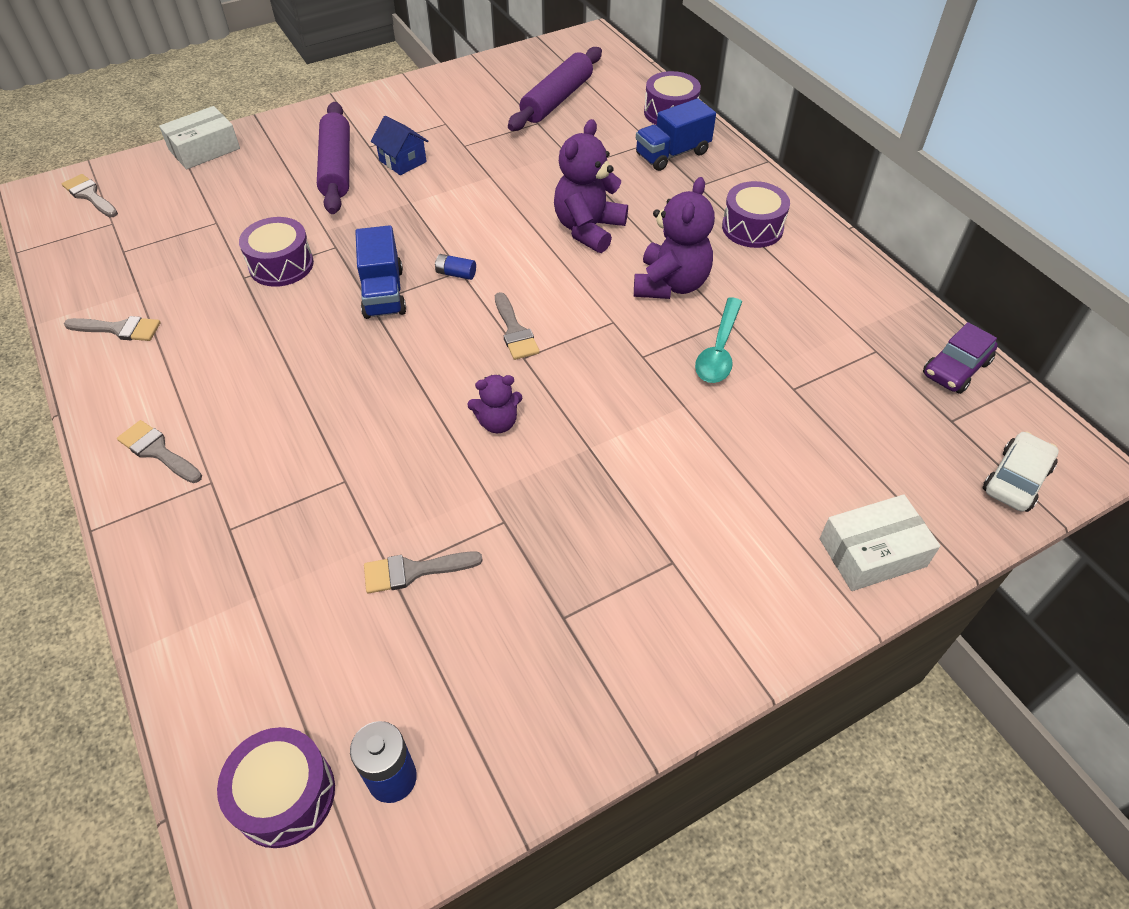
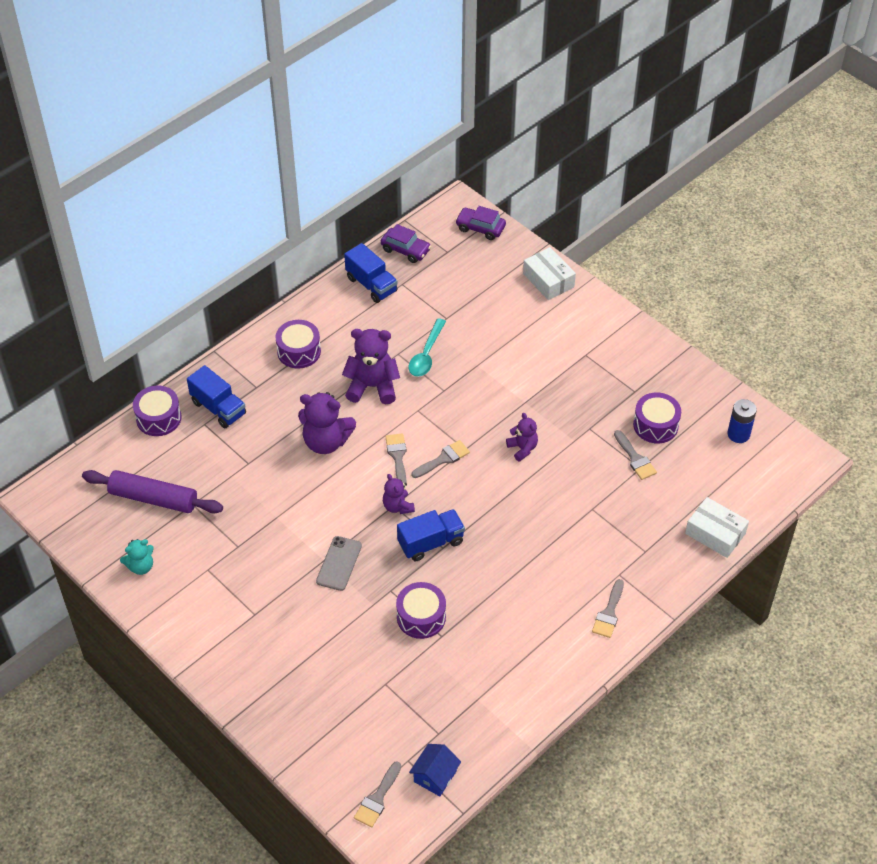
camera: 105 degrees left, 0 degrees up
grey brush [64,316,161,341] -> grey brush moved to [386,434,407,483]
white box [159,106,240,169] -> white box moved to [685,497,749,558]
purple drum [217,727,335,848] -> purple drum moved to [633,392,681,443]
purple rolling pin [317,102,350,214] -> none
blue house [371,116,428,175] -> blue house moved to [409,744,461,796]
blue battery [435,254,476,280] -> purple teddy bear [383,474,415,514]
turquoise spoon [695,297,742,383] -> turquoise spoon turned 105 degrees clockwise [409,319,446,377]
white car [983,431,1059,512] -> purple car [455,206,506,240]
none -> turquoise teddy bear [120,539,154,575]
none -> grey phone [316,536,362,591]
none -> blue truck [344,243,398,303]

